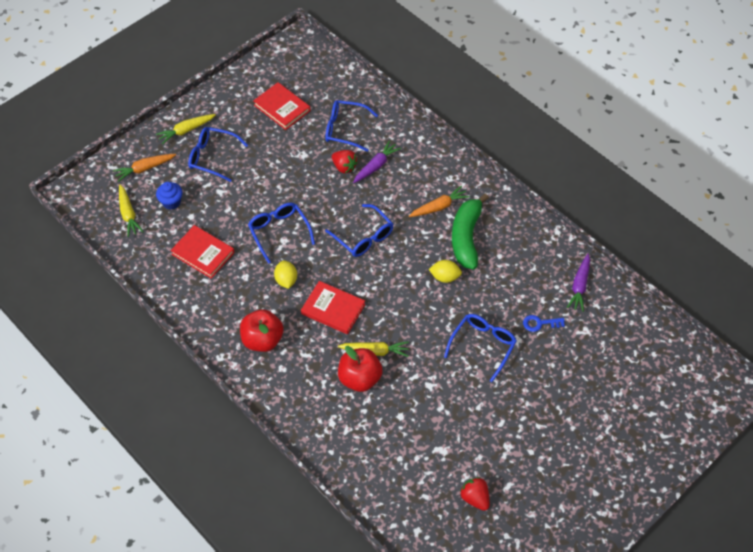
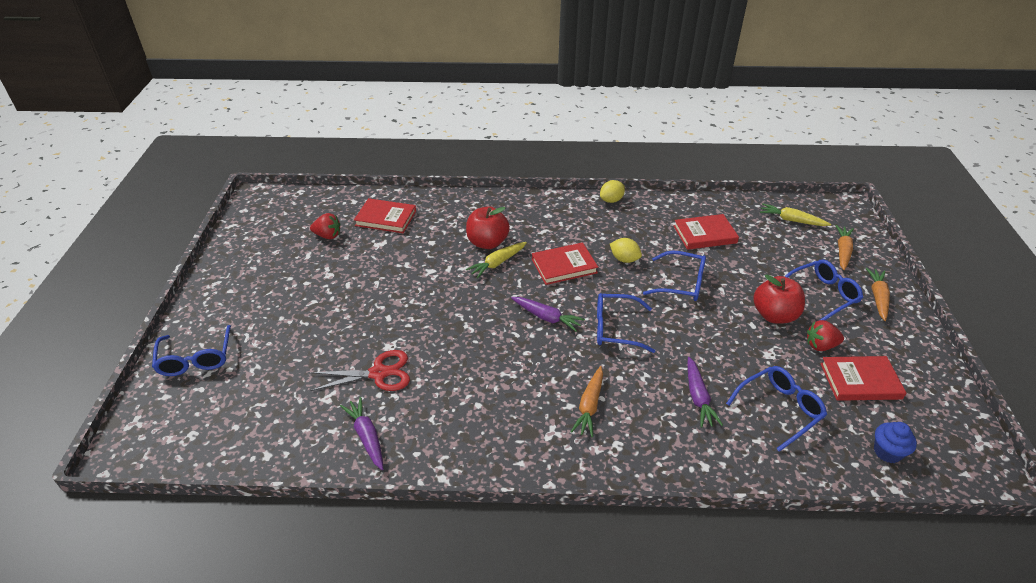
camera: 135 degrees right, 15 degrees down
yellow carrot [156,114,216,145] -> orange carrot [866,268,890,321]
blue cupcake [156,182,182,210] -> blue cupcake moved to [874,422,917,463]
red apple [240,309,284,352] -> red apple moved to [753,275,805,323]
red strawberry [332,150,358,173] -> red strawberry moved to [807,320,844,351]
yellow lemon [429,260,462,283] -> yellow lemon moved to [600,180,625,203]
blue glasses [444,314,517,382] -> blue glasses moved to [152,325,231,376]
green banana [452,194,489,269] -> none
blue key [523,315,565,332] -> red scissors [310,350,410,391]
none -> red book [354,198,416,233]
none -> purple carrot [511,297,585,332]

